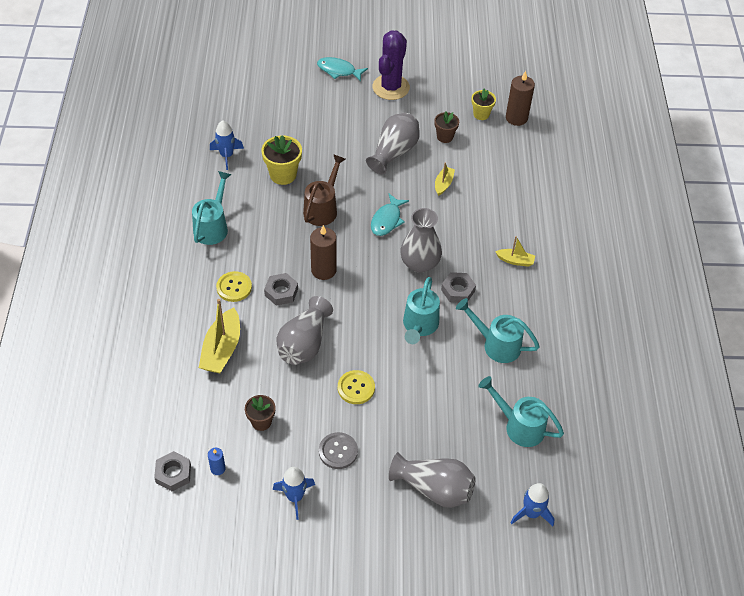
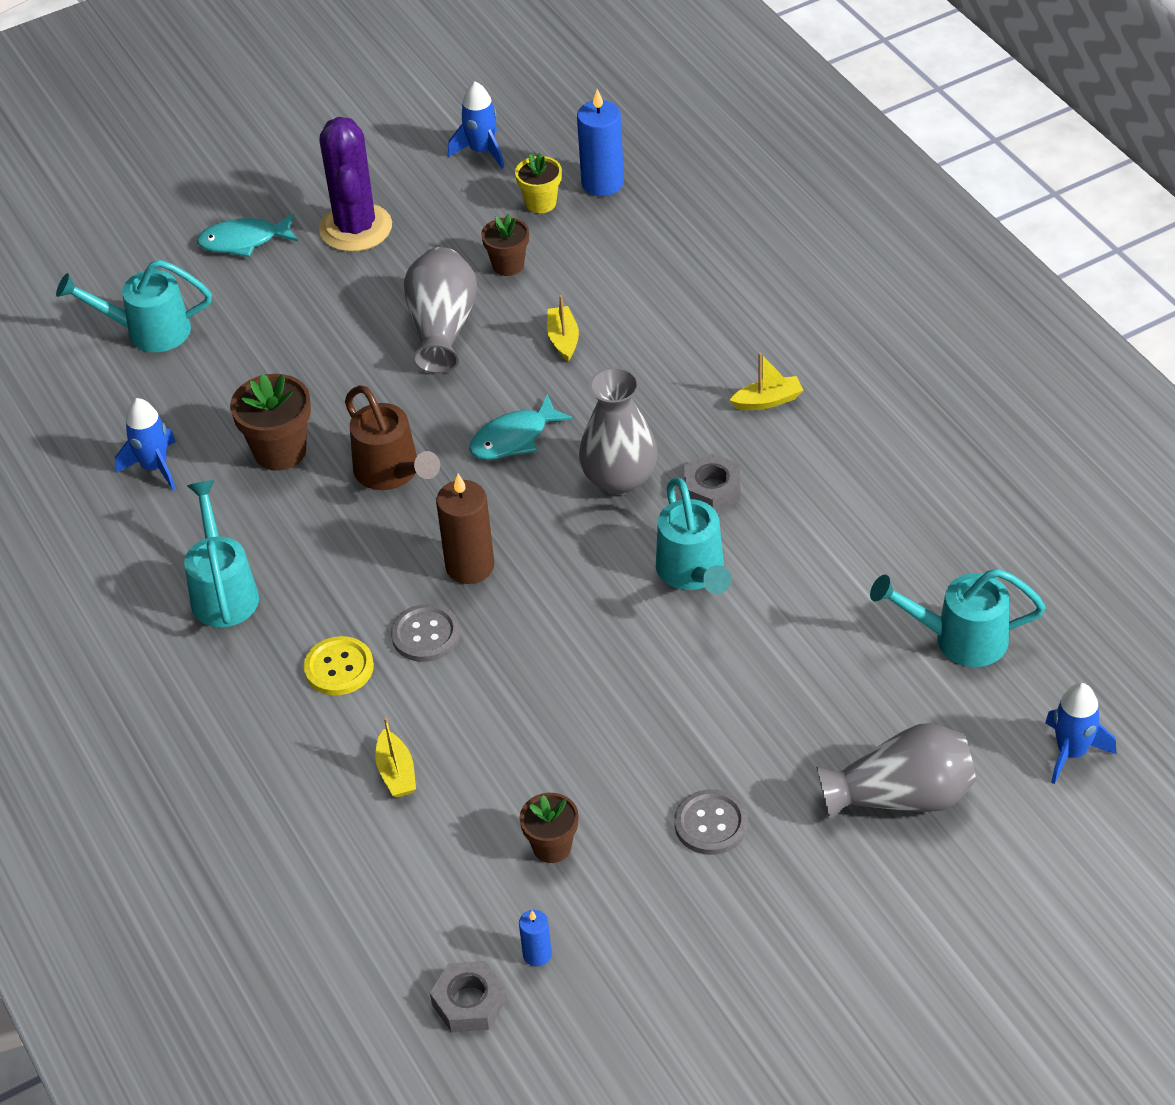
camera: 25 degrees left, 5 degrees down
yellow boat [199,299,240,373] -> yellow boat [375,717,416,798], size x0.55
yellow flower pot [261,135,302,185] -> brown flower pot [230,374,311,471]
grey nut [264,273,298,306] -> grey button [391,604,460,662]
blue rocket [273,467,315,520] -> blue rocket moved to [448,82,504,169]
grey vase [277,296,333,365] -> none
brown watering can [303,154,346,226] -> brown watering can turned 150 degrees clockwise [345,385,440,490]
yellow button [338,370,375,404] -> none
turquoise fish [371,194,409,236] -> turquoise fish turned 60 degrees clockwise [469,394,573,460]
turquoise watering can [456,298,540,363] -> turquoise watering can moved to [56,260,212,352]
brown candle [506,71,535,126] -> blue candle [577,89,624,196]

